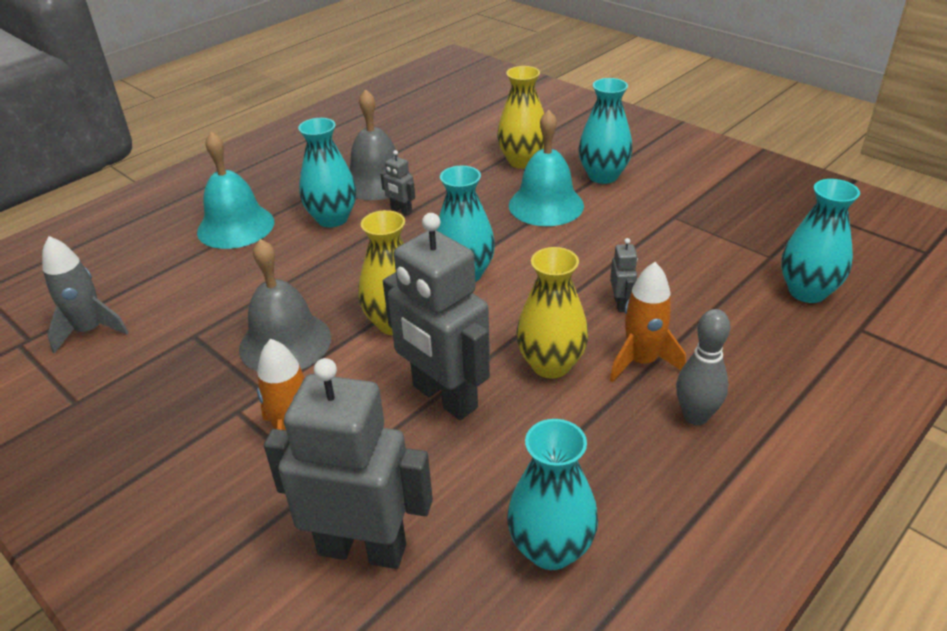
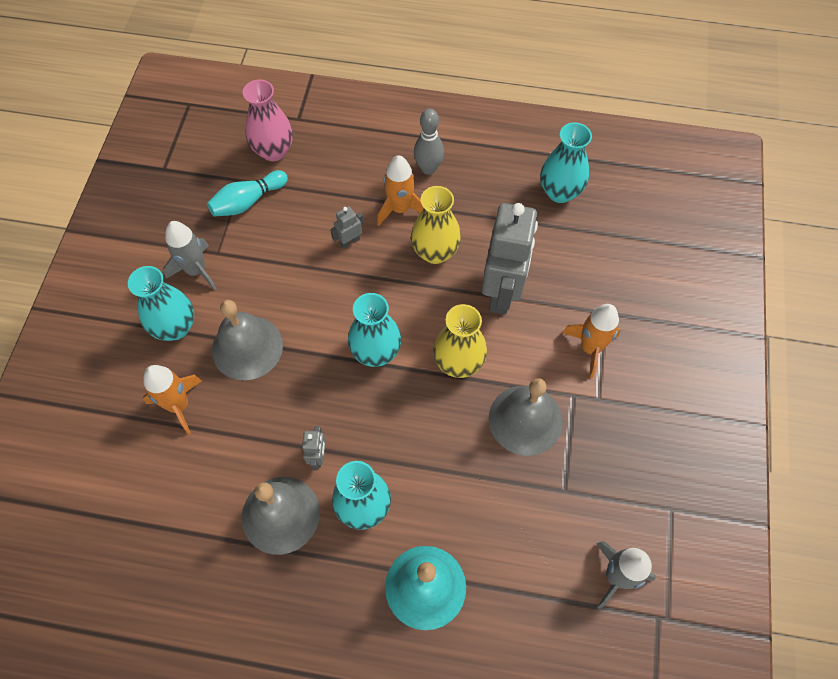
camera: 125 degrees left, 25 degrees up
grey robot [264,358,433,569] -> none
yellow vase [497,66,544,169] -> orange rocket [143,365,202,435]
turquoise bell [509,110,584,226] -> grey bell [212,300,283,380]
turquoise vase [781,179,860,303] -> pink vase [243,80,293,161]
none -> grey rocket [163,221,217,290]
none -> turquoise bowling pin [207,170,288,217]

